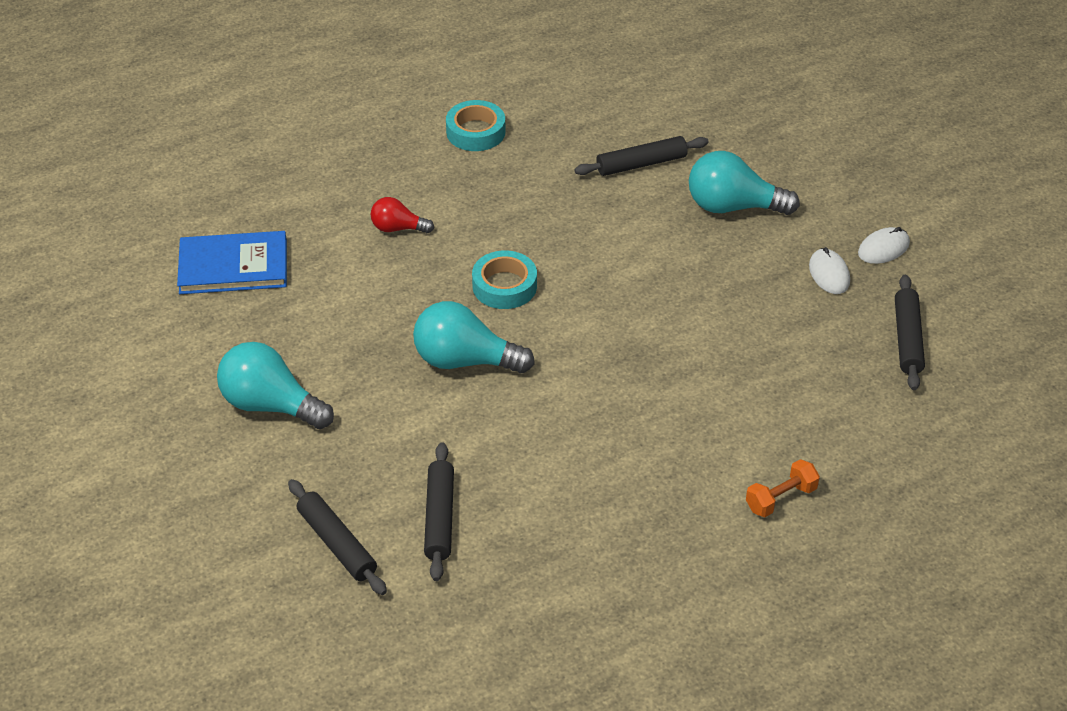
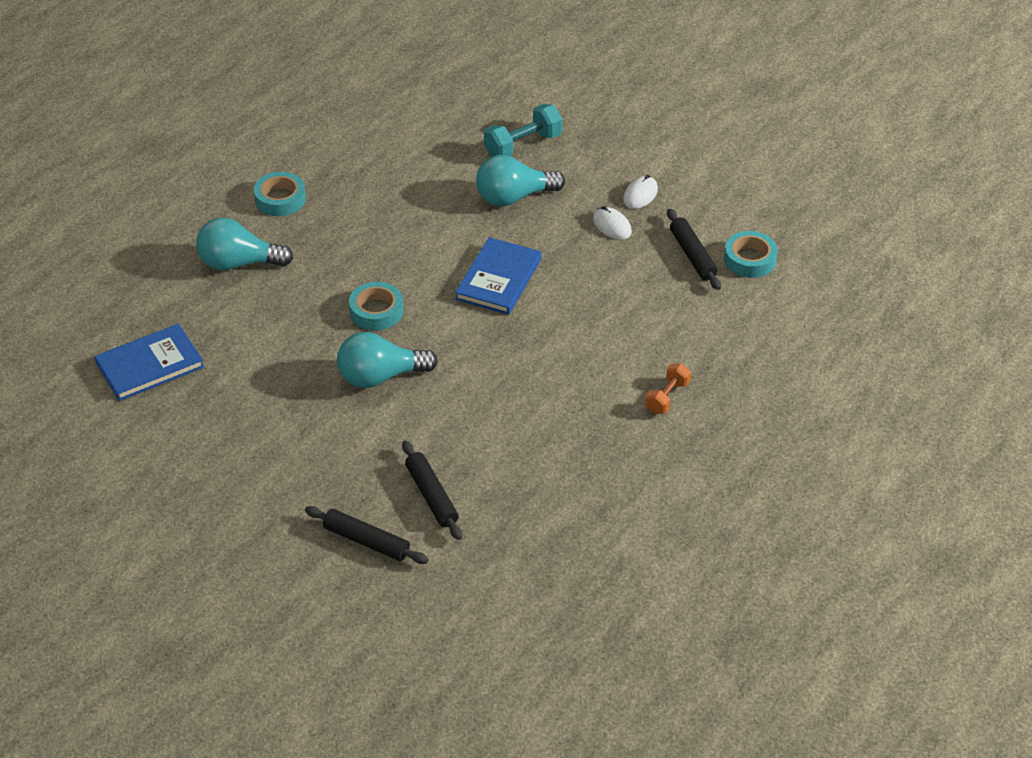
camera: 25 degrees left, 0 degrees up
turquoise light bulb [217,342,334,429] -> turquoise light bulb moved to [196,217,293,270]
red light bulb [371,197,434,233] -> none
black rolling pin [575,136,709,176] -> none
none -> blue book [455,237,542,315]
none -> turquoise dumbbell [484,104,562,157]
none -> turquoise tape [724,231,778,278]

